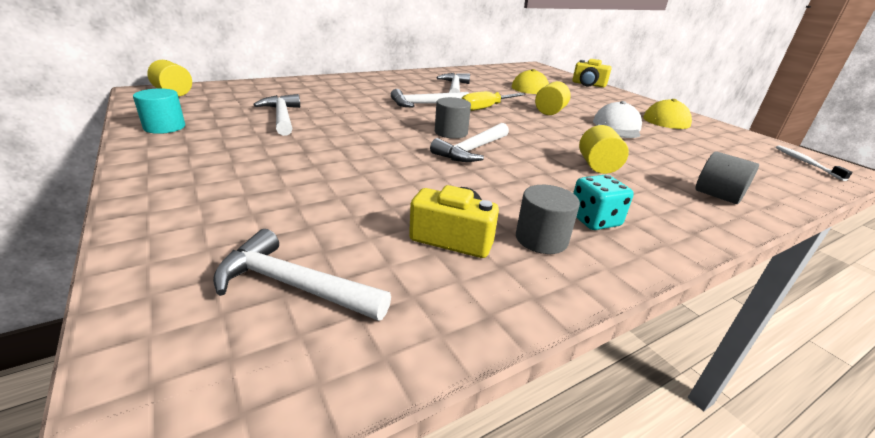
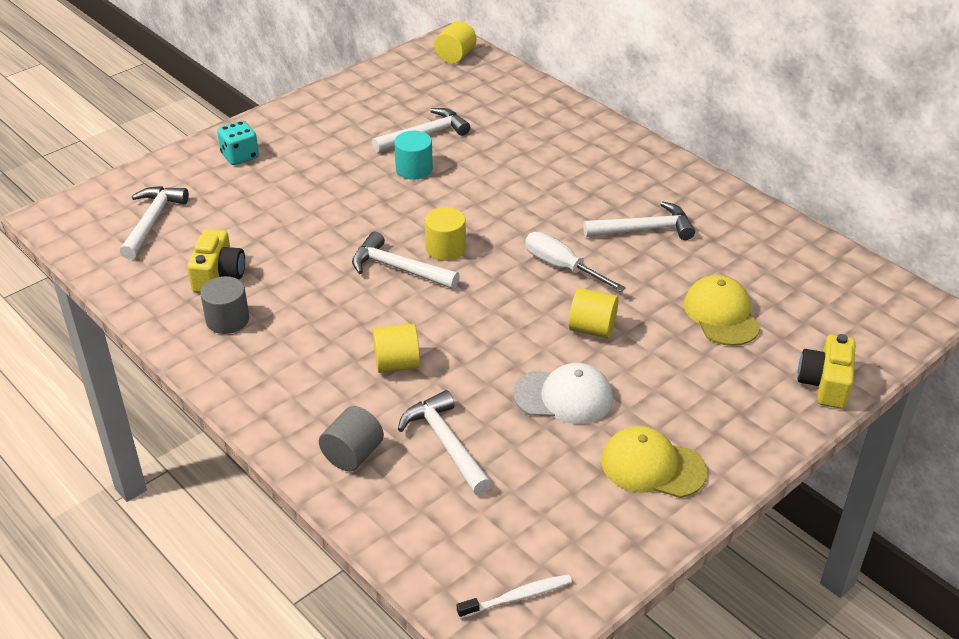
camera: 80 degrees right, 10 degrees up
turquoise cylinder [133,88,185,134] -> turquoise cylinder moved to [394,131,433,180]
white hammer [391,89,469,108] -> white hammer moved to [398,390,492,495]
grey cylinder [435,97,471,139] -> yellow cylinder [425,207,466,261]
yellow screwdriver [461,91,525,111] -> white screwdriver [525,232,626,292]
turquoise dice [573,175,634,230] -> turquoise dice moved to [217,121,259,165]

